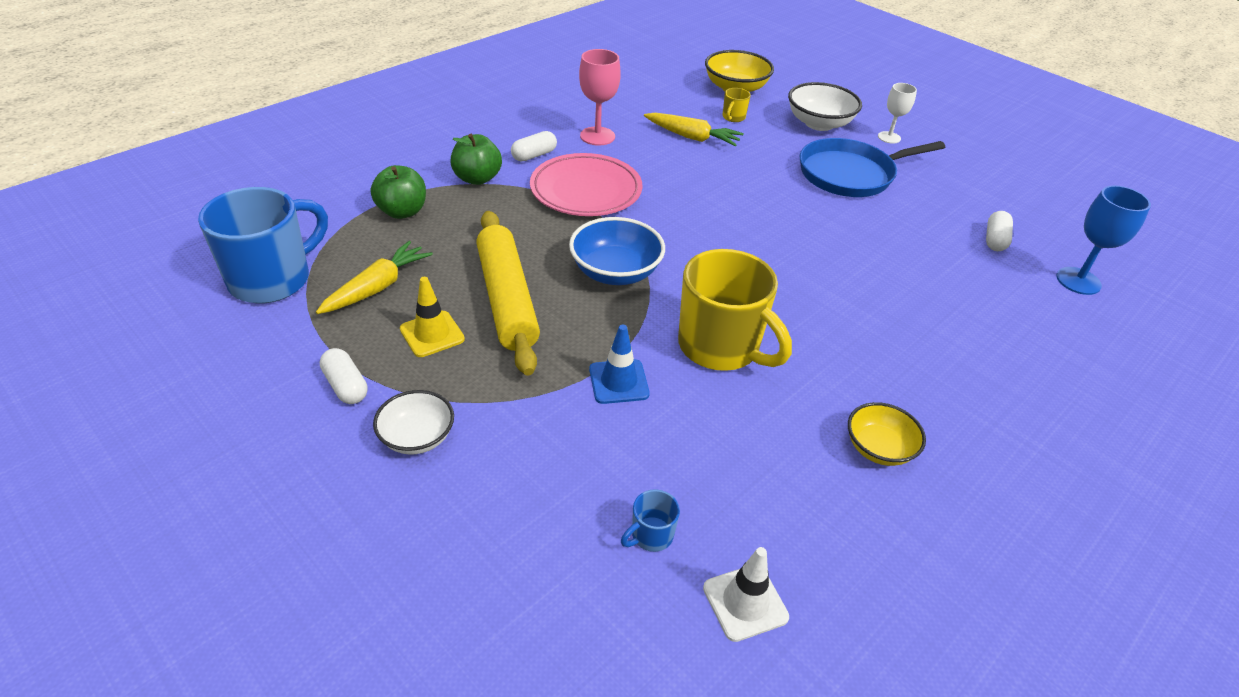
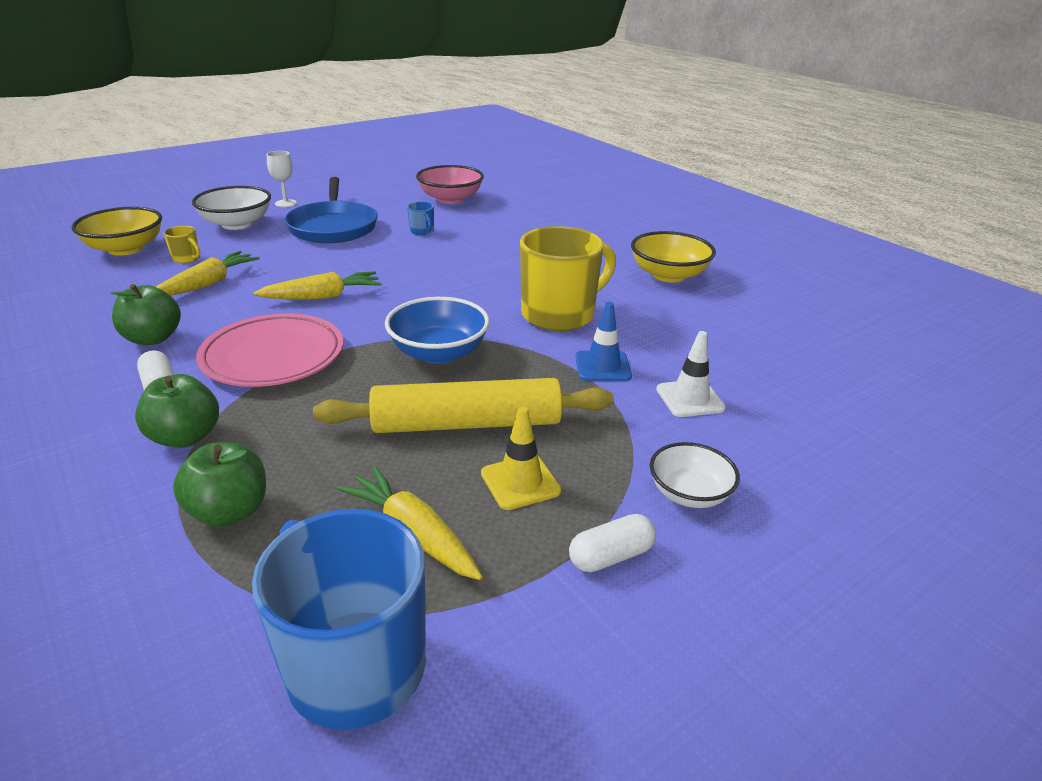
camera: 80 degrees left, 10 degrees down
pink goblet [579,49,621,146] -> green apple [110,284,181,345]
blue mug [621,490,680,552] -> blue mug moved to [407,202,434,235]
white traffic cone [703,547,789,642] -> white traffic cone moved to [656,331,726,417]
yellow bowl [848,402,926,466] -> yellow bowl [631,231,716,283], size x1.52
white capsule [986,211,1013,251] -> pink bowl [416,165,484,204]
blue goblet [1056,185,1151,295] -> none
none -> yellow carrot [253,271,382,300]

